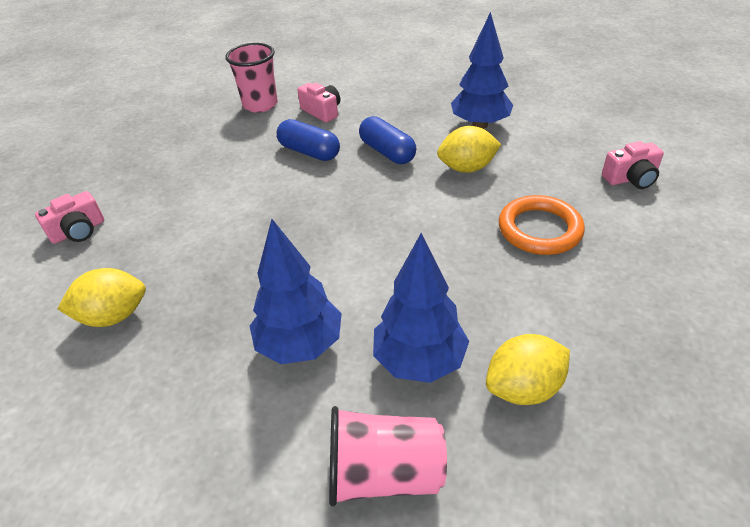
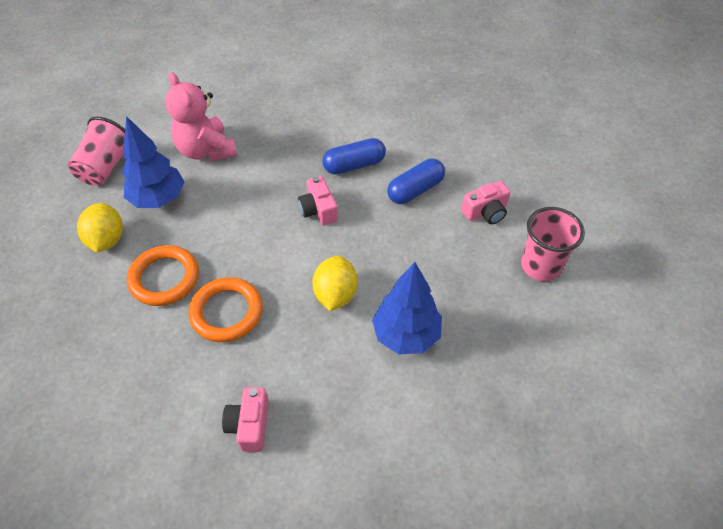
camera: 105 degrees right, 10 degrees up
pink camera [35,191,104,244] -> pink camera moved to [298,176,338,226]
yellow lemon [57,268,146,327] -> none
pink cup [225,43,278,113] -> pink cup moved to [521,207,585,281]
blue tree [250,219,342,364] -> pink teddy bear [165,72,237,162]
blue capsule [359,116,416,164] -> blue capsule moved to [322,138,386,174]
none -> orange ring [127,245,199,306]

